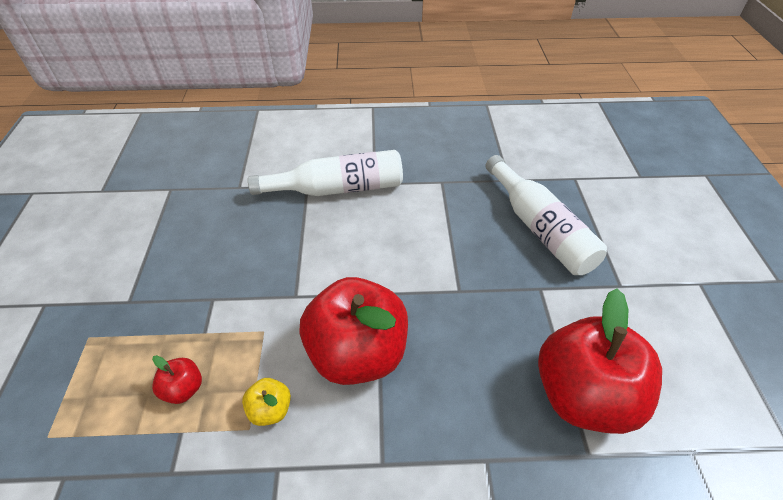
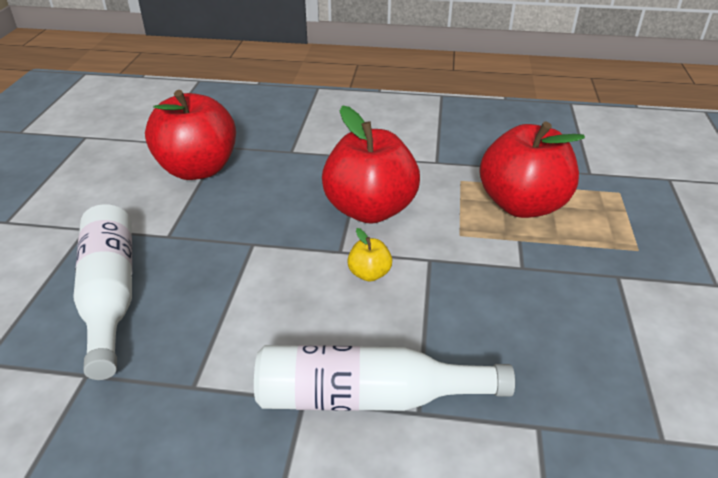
camera: 170 degrees left, 10 degrees down
red apple [152,355,202,404] -> red apple [479,121,585,218], size x2.41
yellow apple [242,378,291,426] -> yellow apple moved to [347,228,392,282]

